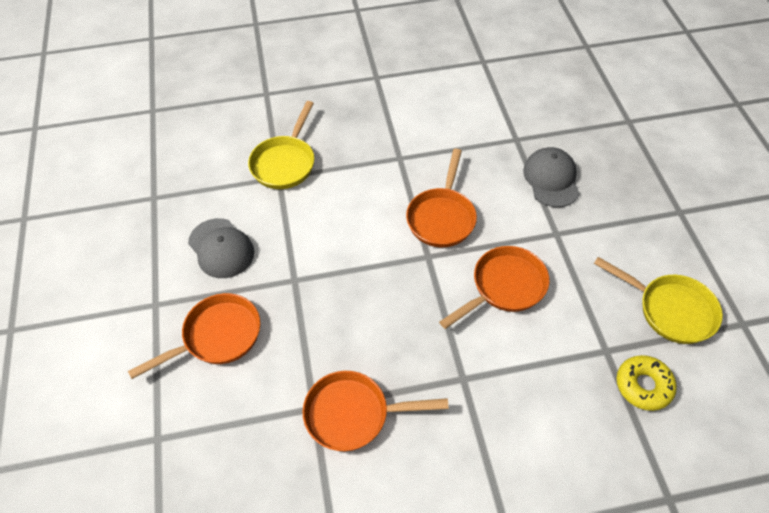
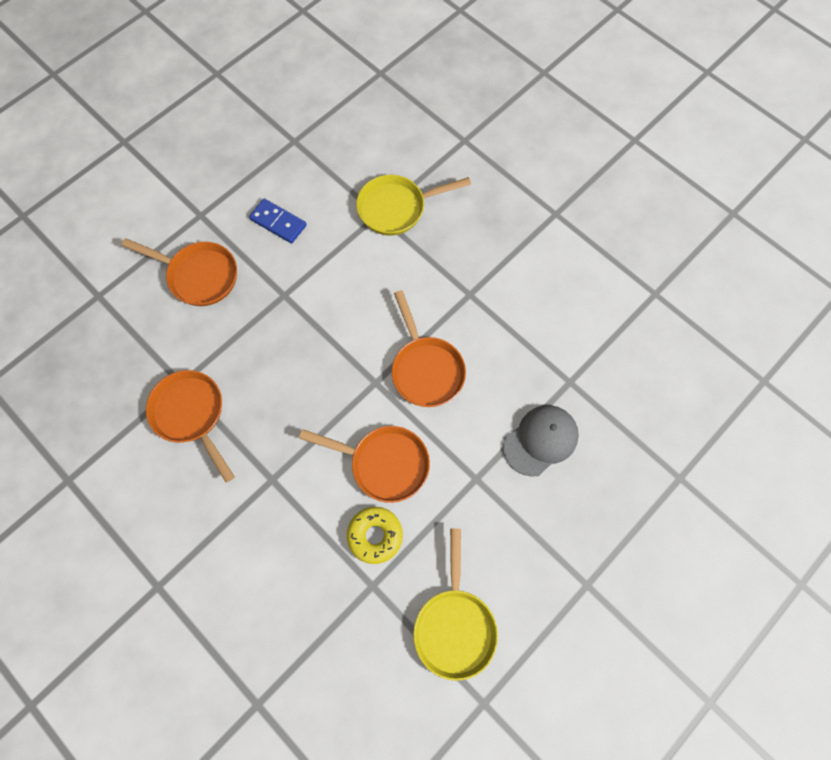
camera: 55 degrees right, 15 degrees up
grey cap [188,218,254,278] -> blue domino [249,198,307,244]
orange pan [406,149,477,247] -> orange pan turned 90 degrees counterclockwise [392,290,466,407]
yellow donut [616,355,677,411] -> yellow donut moved to [347,507,403,564]

